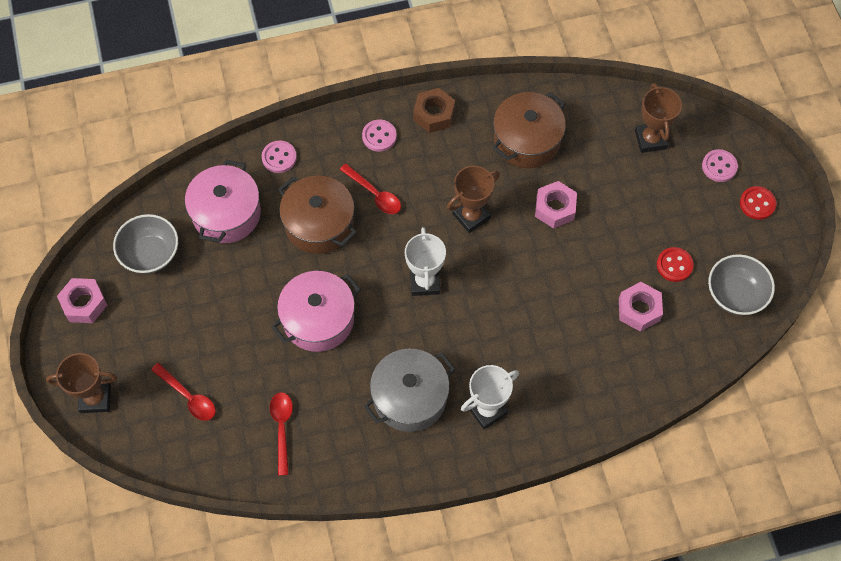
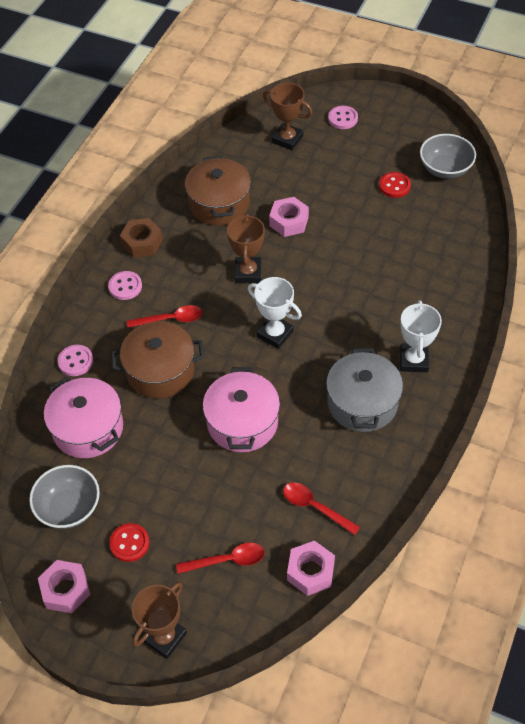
camera: 50 degrees left, 10 degrees down
pink nut [619,282,663,332] -> pink nut moved to [287,541,335,596]
red button [740,186,776,220] -> red button moved to [109,523,149,562]

